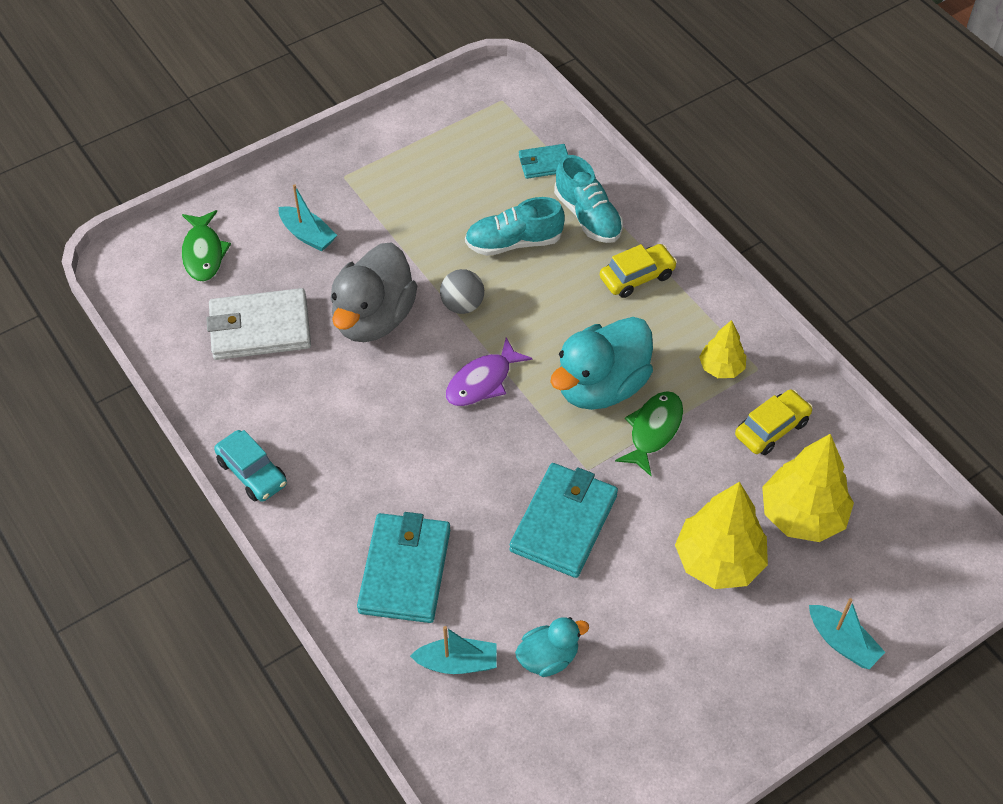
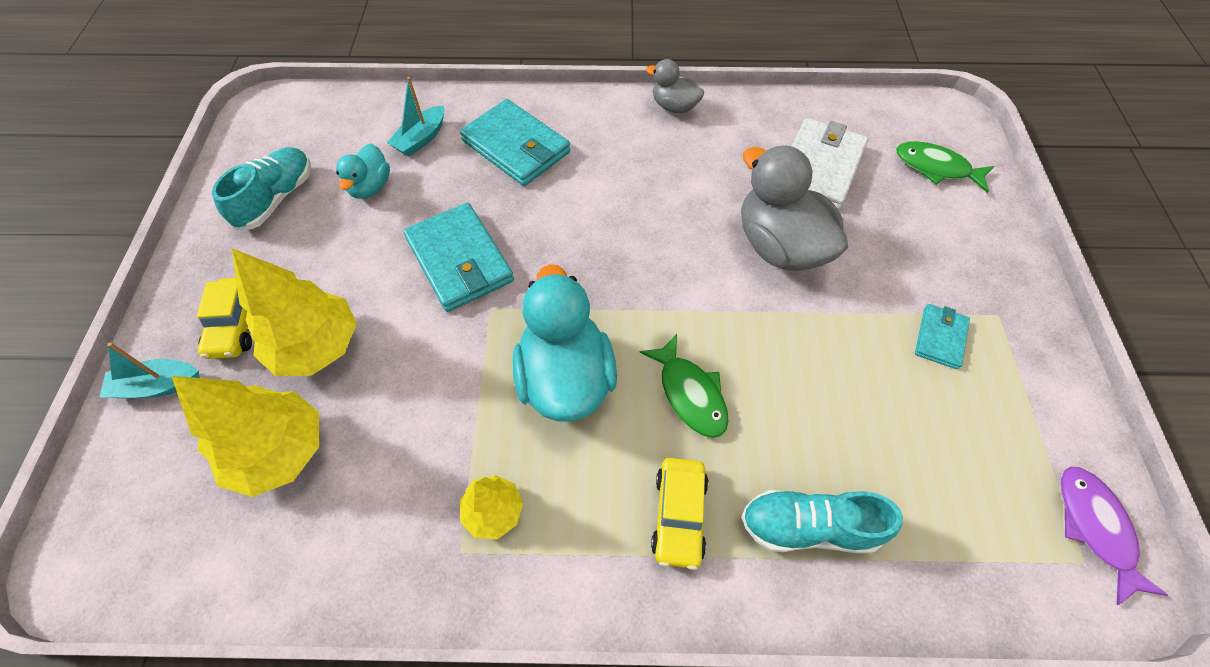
camera: 125 degrees right, 5 degrees up
turquoise car [214,430,287,502] -> grey duck [646,59,704,113]
turquoise boat [279,184,337,251] -> none
grey ball [440,269,484,314] -> none
purple fish [446,337,532,406] -> purple fish moved to [1061,466,1168,605]
turquoise shoe [465,197,565,256] -> turquoise shoe moved to [212,147,311,230]
turquoise wallet [519,144,568,179] -> turquoise wallet moved to [915,304,970,369]
green fish [615,391,683,476] -> green fish moved to [639,334,729,438]
yellow car [735,390,813,455] -> yellow car moved to [197,278,252,359]

